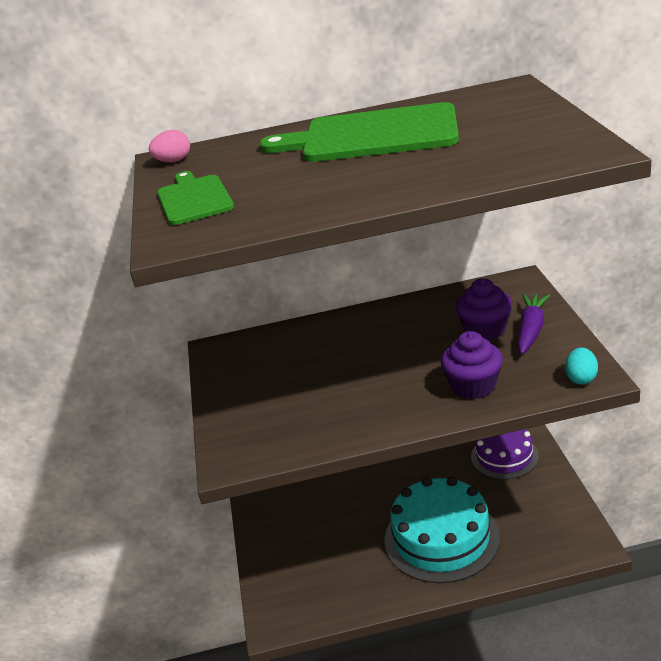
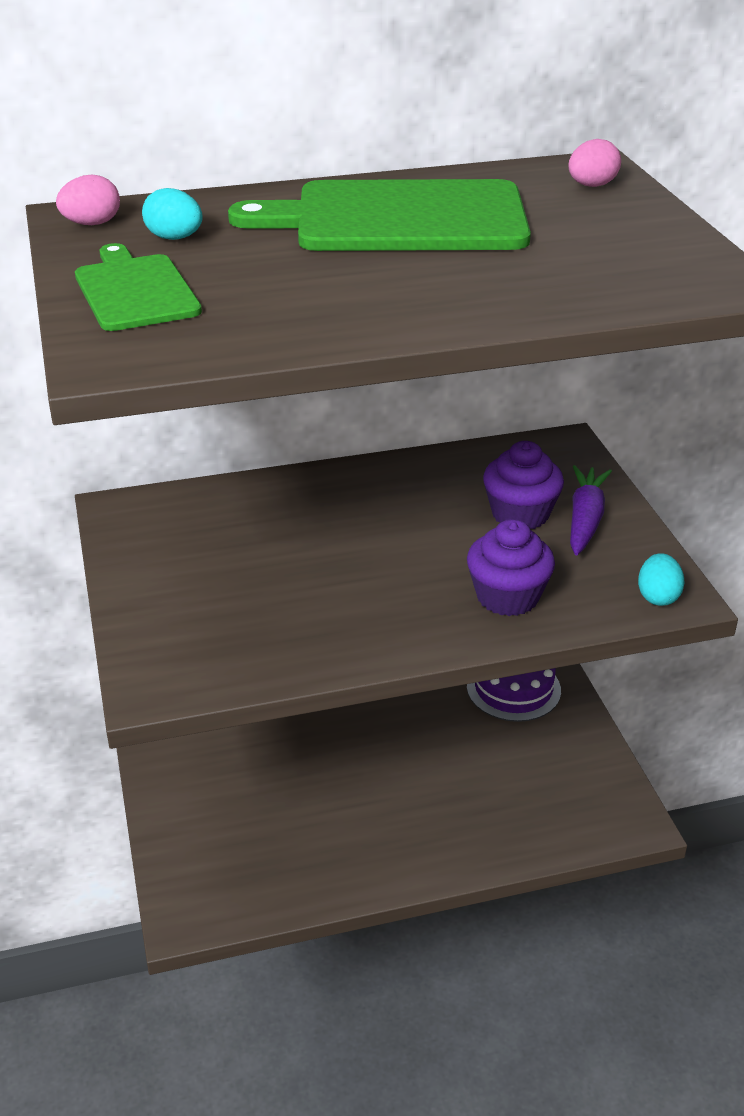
camera: 10 degrees left, 5 degrees up
turquoise cake [385,477,500,583] -> none
none -> turquoise egg [142,188,203,240]
none -> pink egg [568,139,621,187]

